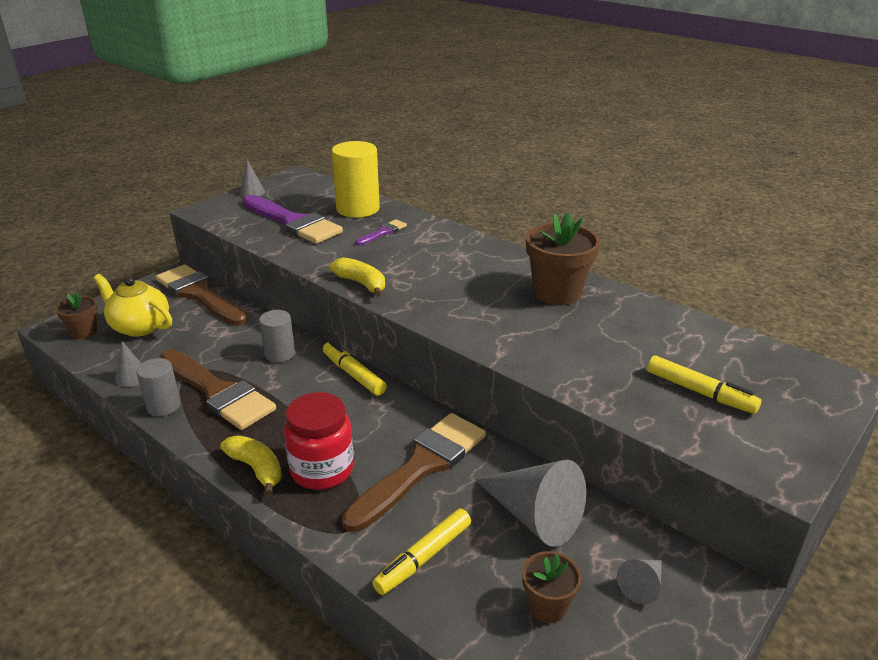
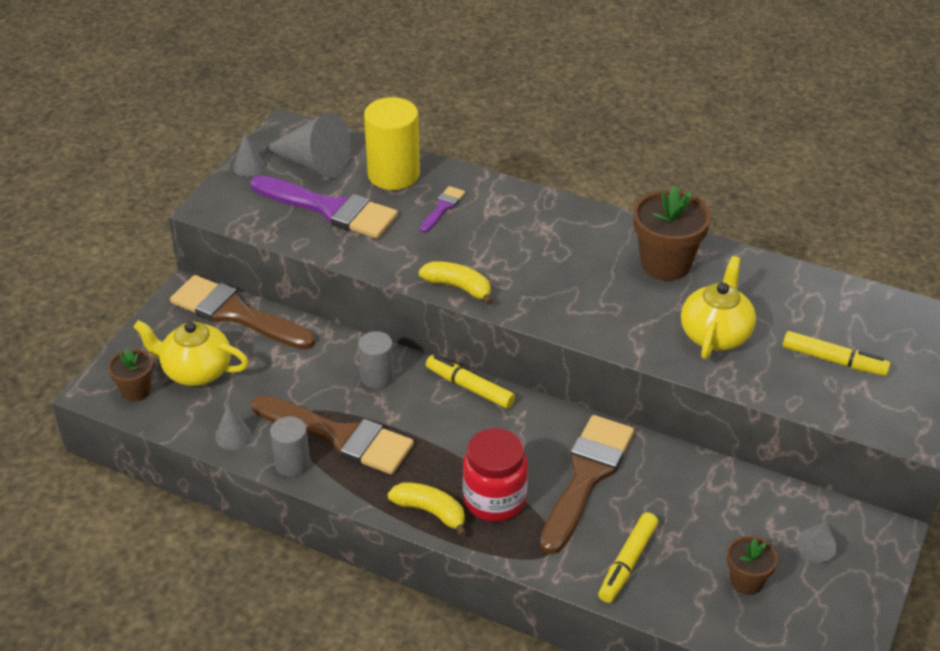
camera: 15 degrees left, 10 degrees up
grey cone [475,460,586,547] -> grey cone moved to [264,112,351,178]
none -> yellow teapot [681,256,756,359]

